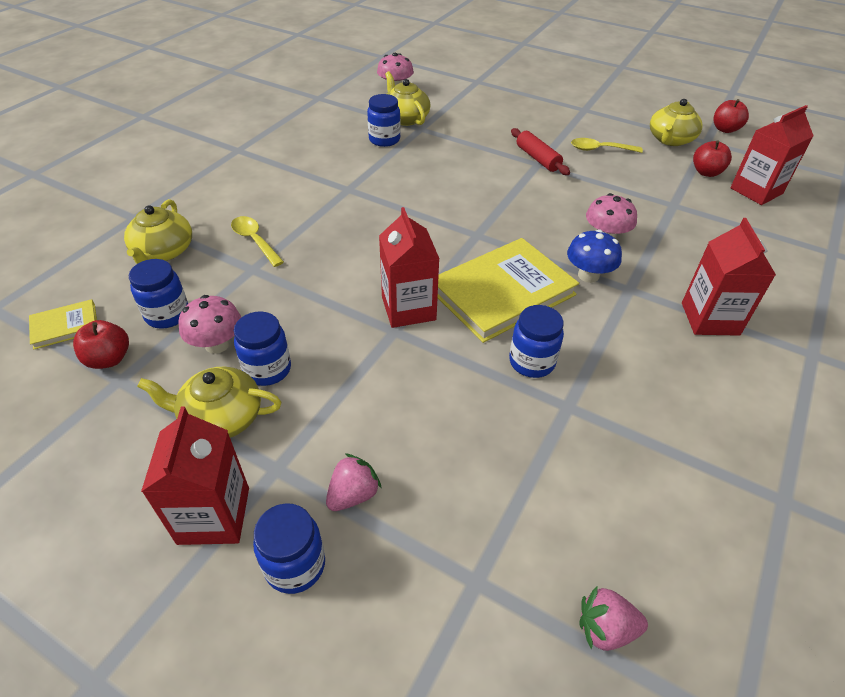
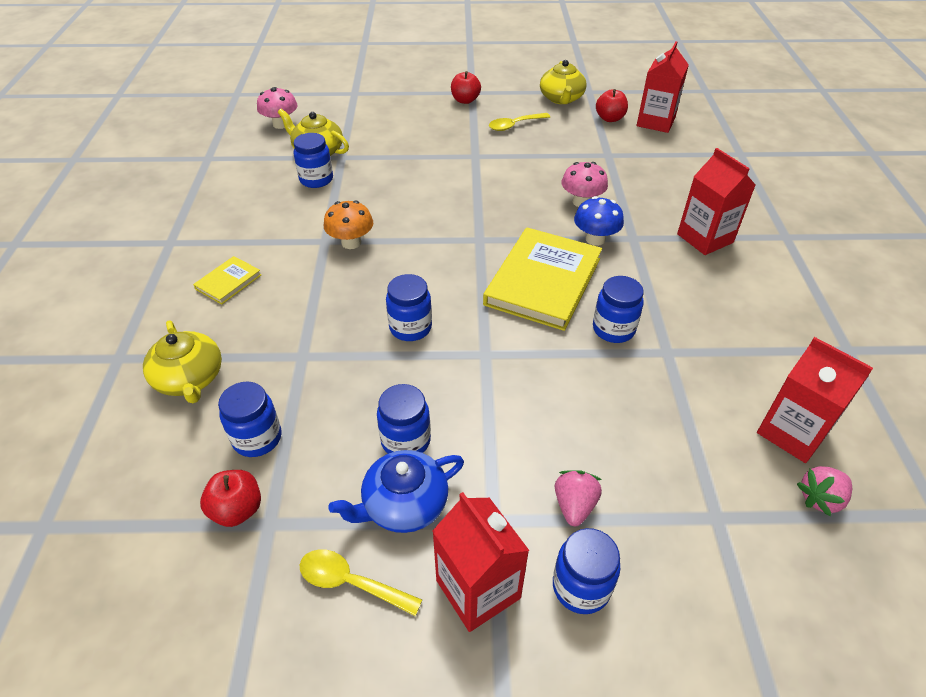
camera: 30 degrees left, 0 degrees up
yellow book [29,299,97,349] -> yellow book moved to [193,256,261,305]
yellow teapot [137,366,281,438] -> blue teapot [328,450,464,533]
pink mushroom [178,295,241,354] -> none
yellow spoon [231,216,284,267] -> yellow spoon moved to [300,549,422,616]
red carton [379,207,439,328] -> red carton moved to [757,337,873,463]
red rolling pin [511,128,570,175] -> none
red apple [714,99,749,133] -> red apple moved to [451,71,481,104]
none -> orange mushroom [324,200,373,249]
none -> blue jar [386,274,432,341]

